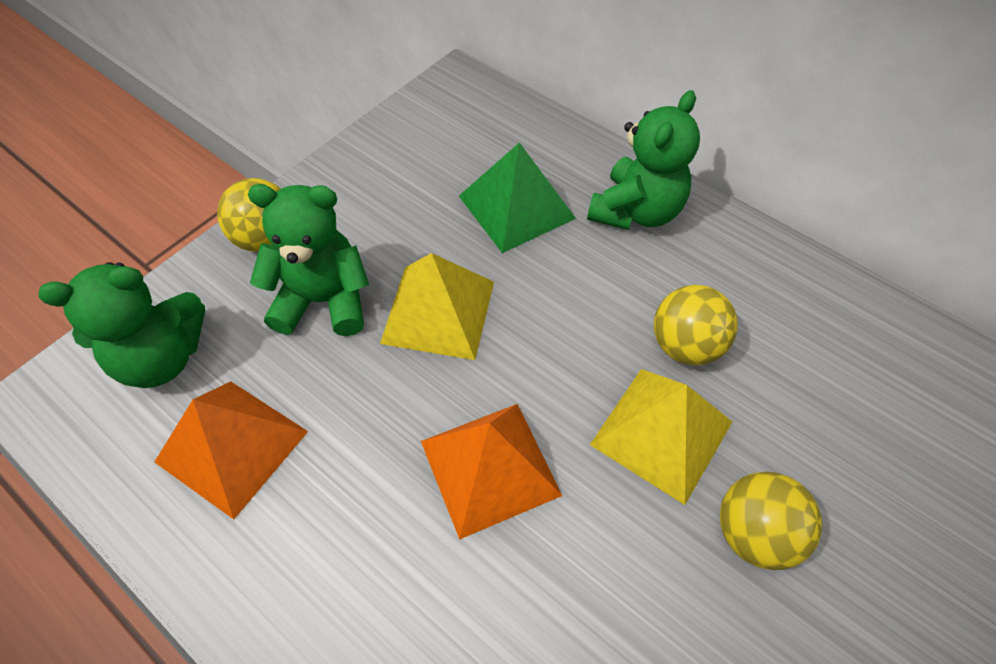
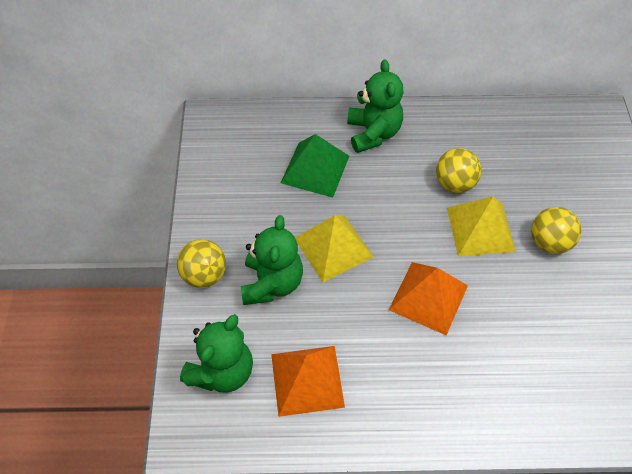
camera: 40 degrees left, 0 degrees up
green teddy bear [248,184,369,336] -> green teddy bear turned 135 degrees clockwise [241,215,303,305]

